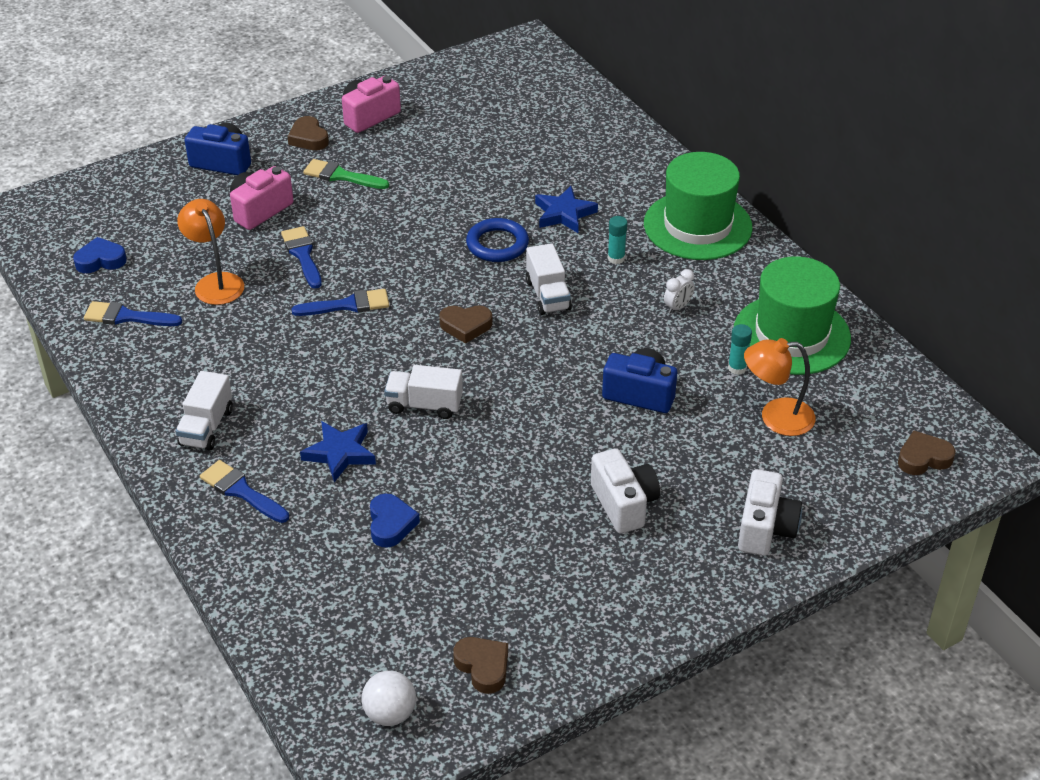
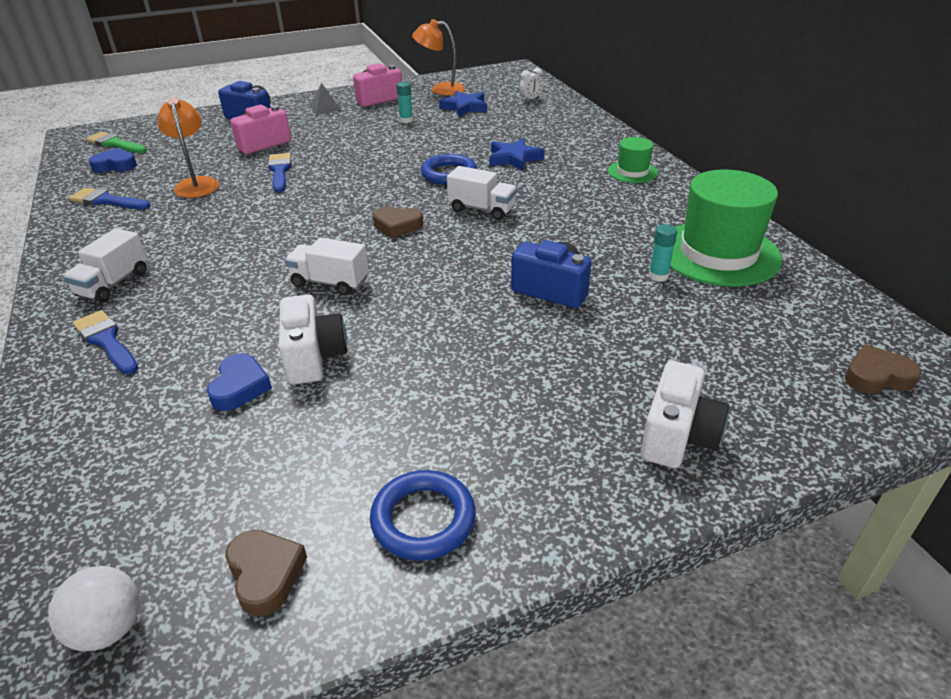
camera: 10 degrees right, 5 degrees down
brown heart [287,116,329,150] -> grey pyramid [310,83,341,115]
blue brush [291,289,389,316] -> none
blue star [300,421,376,482] -> blue star moved to [439,91,487,117]
green brush [303,159,389,189] -> green brush moved to [86,132,147,153]
white truck [526,243,572,315] -> white truck turned 60 degrees counterclockwise [447,166,517,220]
white camera [591,448,660,534] -> white camera moved to [279,294,347,385]
turquoise glue stick [608,216,628,264] -> turquoise glue stick moved to [396,82,413,123]
green hat [644,152,753,260] -> green hat [608,137,658,183], size x0.50
white clock [664,269,695,314] -> white clock moved to [520,68,543,101]
orange lamp [744,338,816,436] -> orange lamp moved to [412,19,465,95]
none -> blue ring [370,470,476,561]

